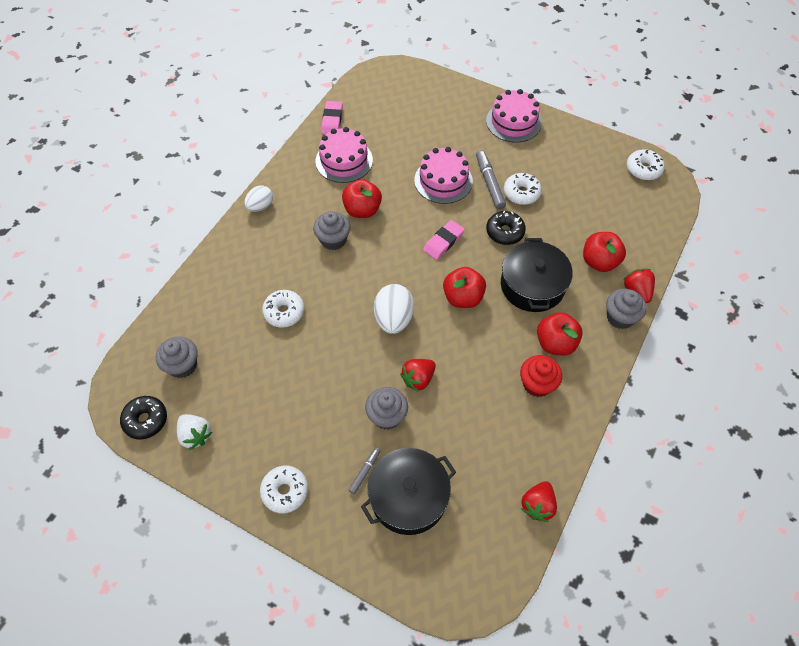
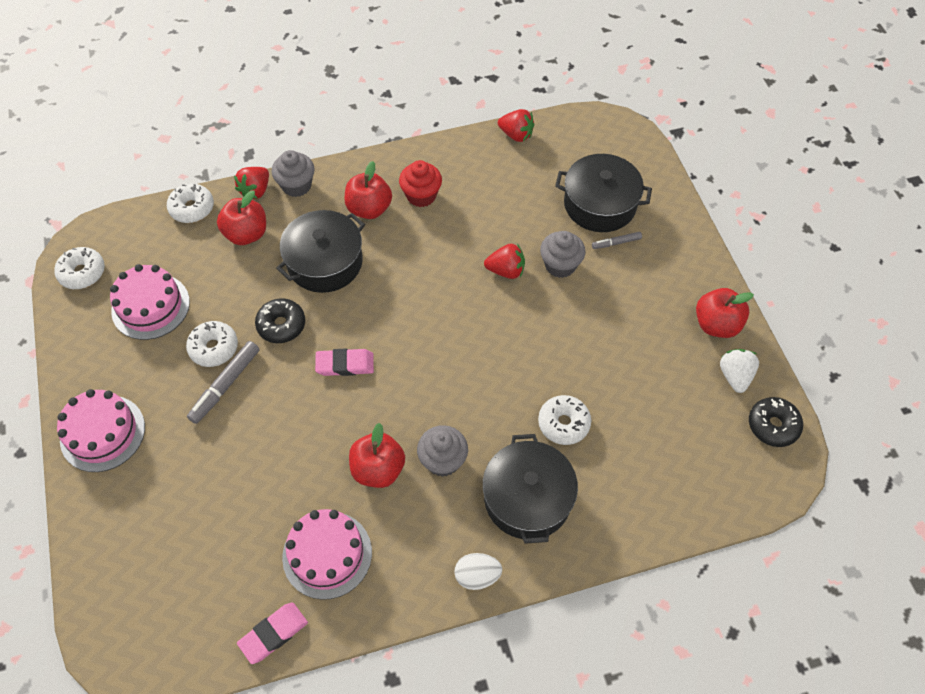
camera: 135 degrees left, 0 degrees up
grey cupcake [156,337,198,378] -> none
white donut [260,466,308,513] -> white donut moved to [167,184,214,223]
white egg [374,284,414,334] -> none
pink cake [414,147,473,204] -> pink cake moved to [110,264,190,340]
red apple [443,267,486,308] -> red apple moved to [696,288,754,338]
red strawberry [521,481,557,522] -> red strawberry turned 45 degrees clockwise [498,109,534,142]
none -> black pot [483,434,578,544]

